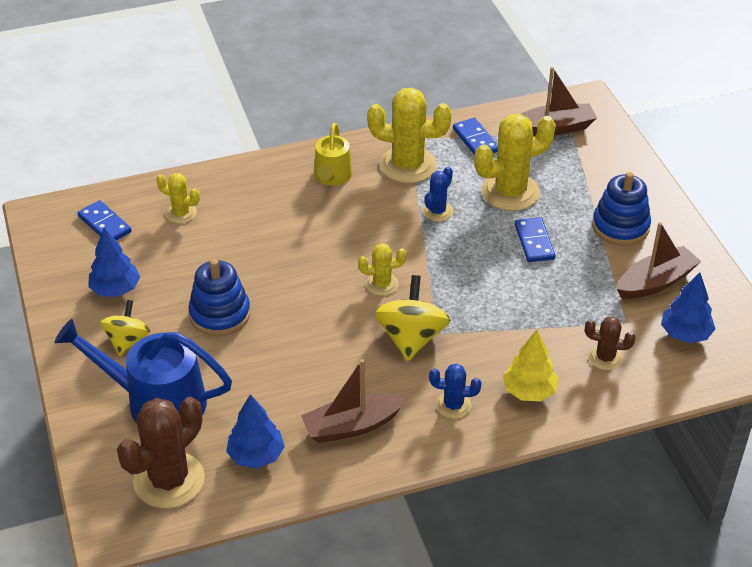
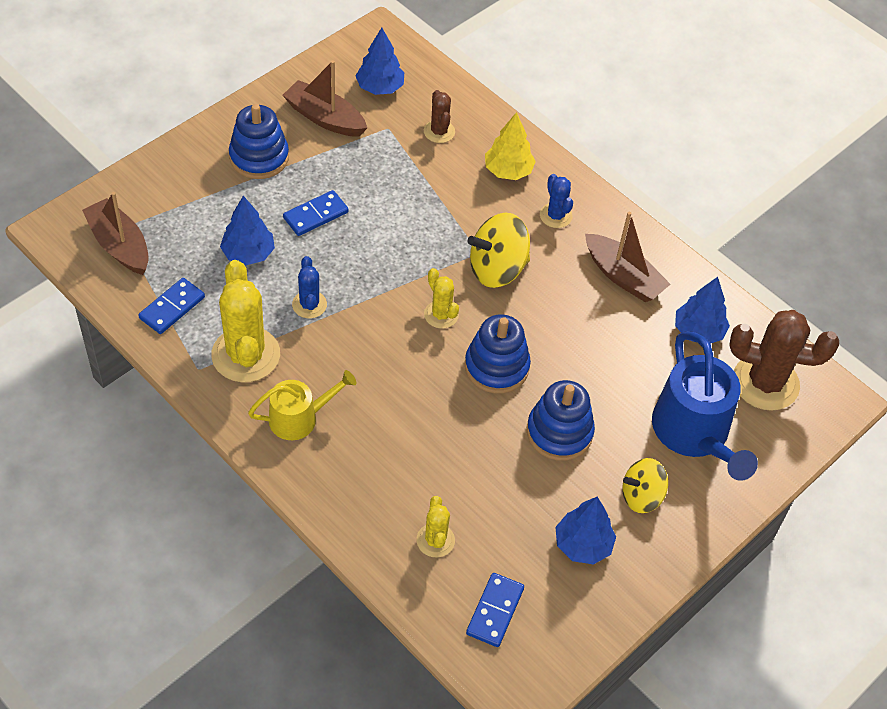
camera: 120 degrees left, 10 degrees up
blue cactus [422,166,453,221] -> blue cactus turned 75 degrees clockwise [292,256,327,318]
yellow cactus [474,114,556,211] -> blue tree [220,196,275,265]
none -> blue stacking toy [465,314,531,393]

